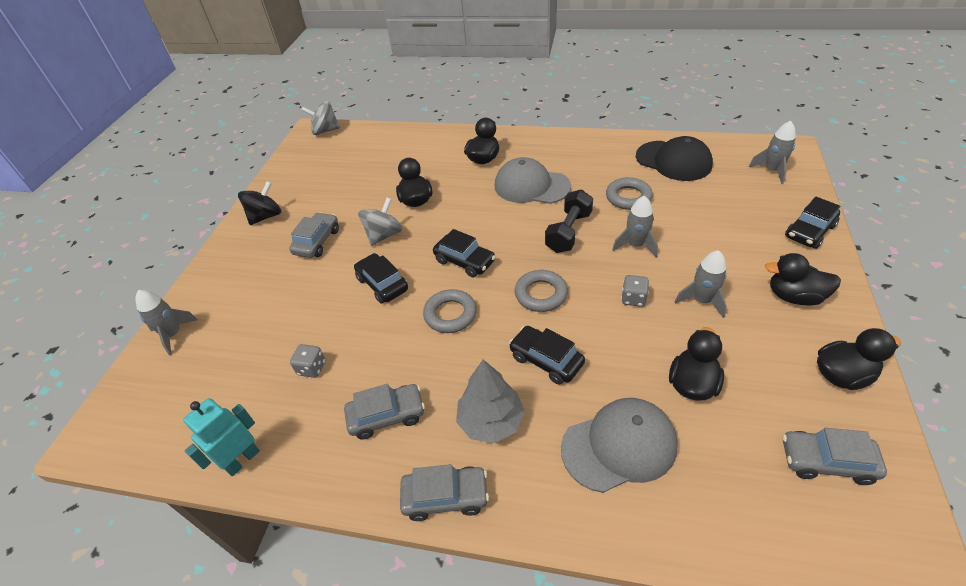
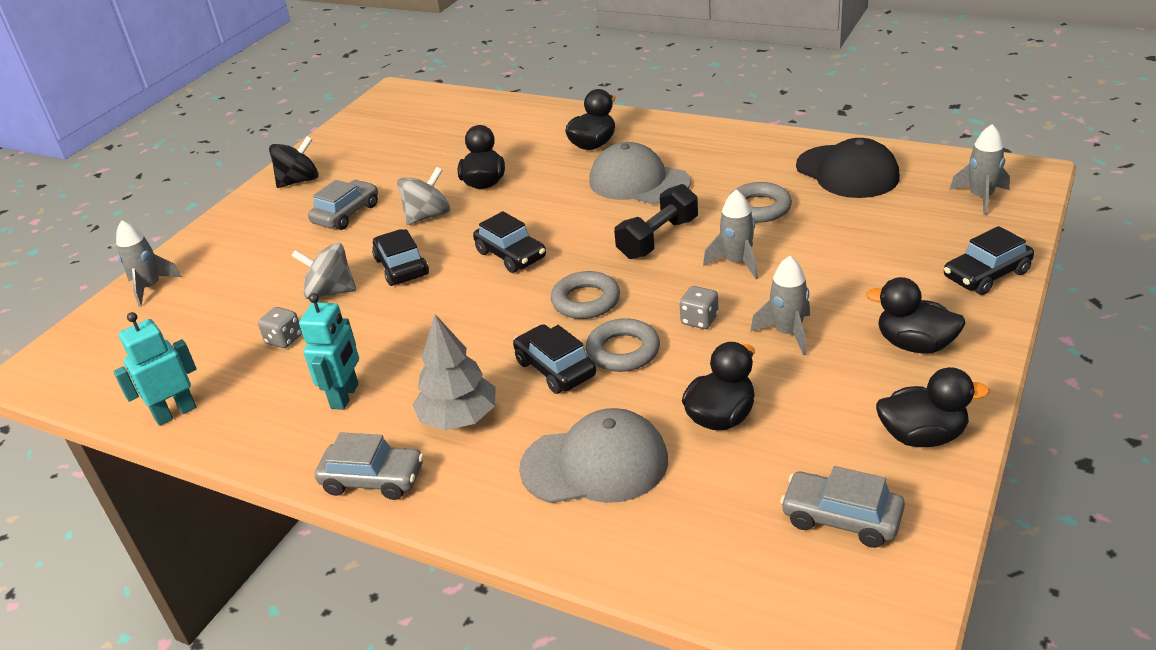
camera: 15 degrees right, 10 degrees down
grey spinning top [301,101,340,135] -> grey spinning top moved to [291,243,356,299]
grey car [344,384,425,440] -> turquoise robot [299,293,359,410]
grey ring [423,289,477,333] -> grey ring moved to [586,318,660,372]

